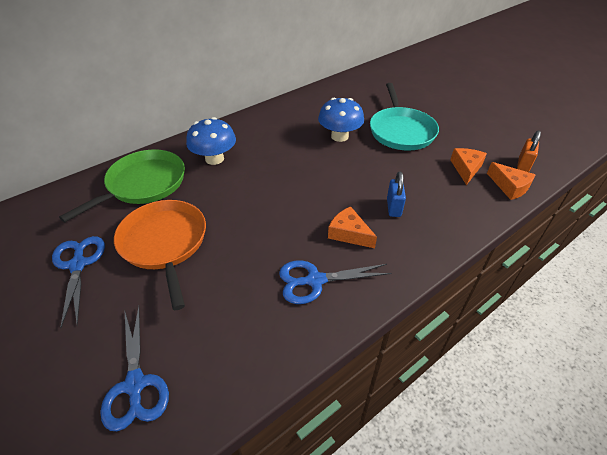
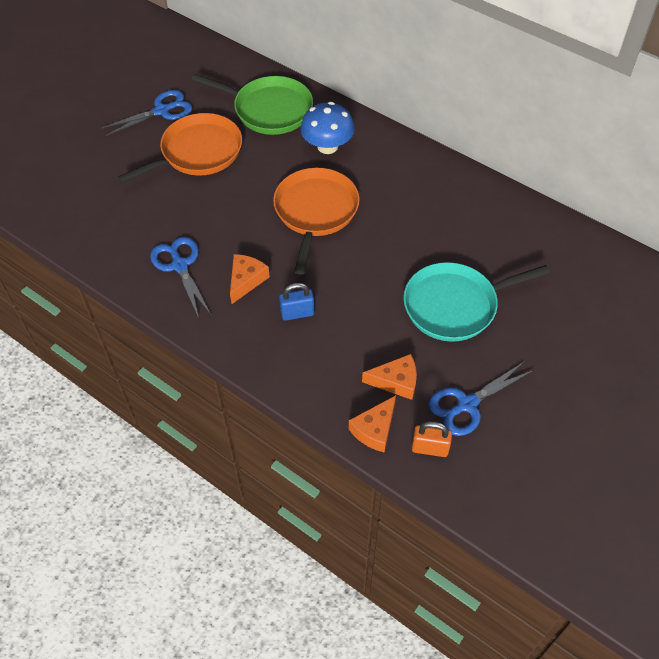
camera: 75 degrees right, 10 degrees up
blue scissors [100,306,169,431] -> blue scissors moved to [429,361,534,436]
blue mushroom [318,98,364,142] -> none
none -> orange pan [273,168,360,275]

